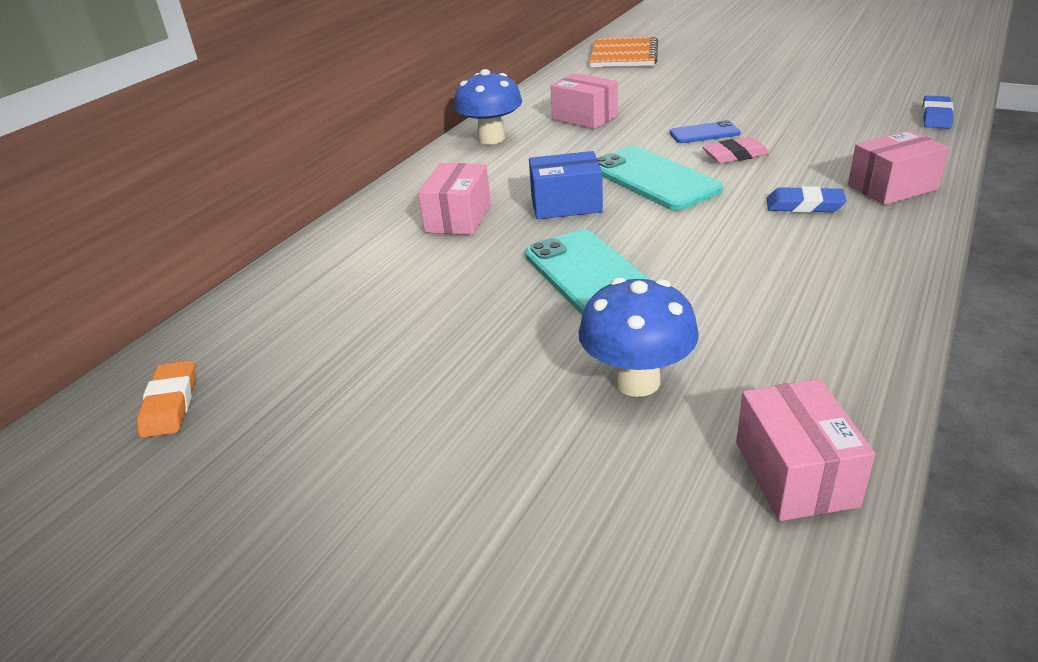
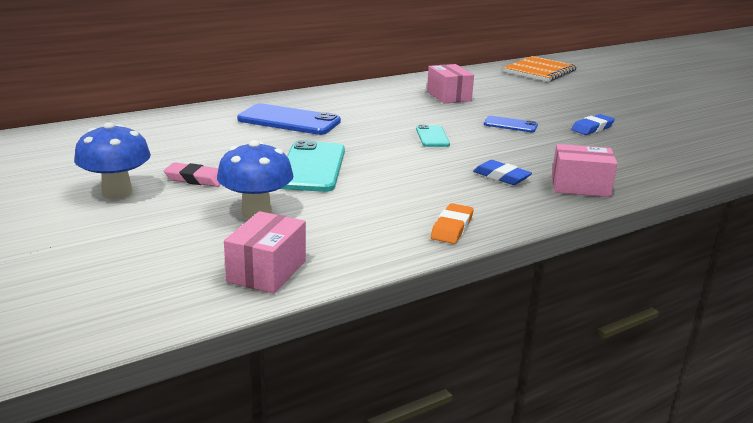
camera: 25 degrees right, 10 degrees down
orange eraser [137,360,196,438] -> orange eraser moved to [431,203,474,244]
pink box [418,163,491,235] -> blue phone [237,103,341,135]
blue mushroom [454,69,522,144] -> blue mushroom moved to [74,122,151,199]
blue box [529,151,603,219] -> none
turquoise phone [597,146,723,211] -> turquoise phone [416,125,450,147], size x0.54
pink eraser [702,137,770,164] -> pink eraser moved to [164,162,221,187]
blue eraser [922,96,954,129] -> blue eraser moved to [571,114,615,135]

